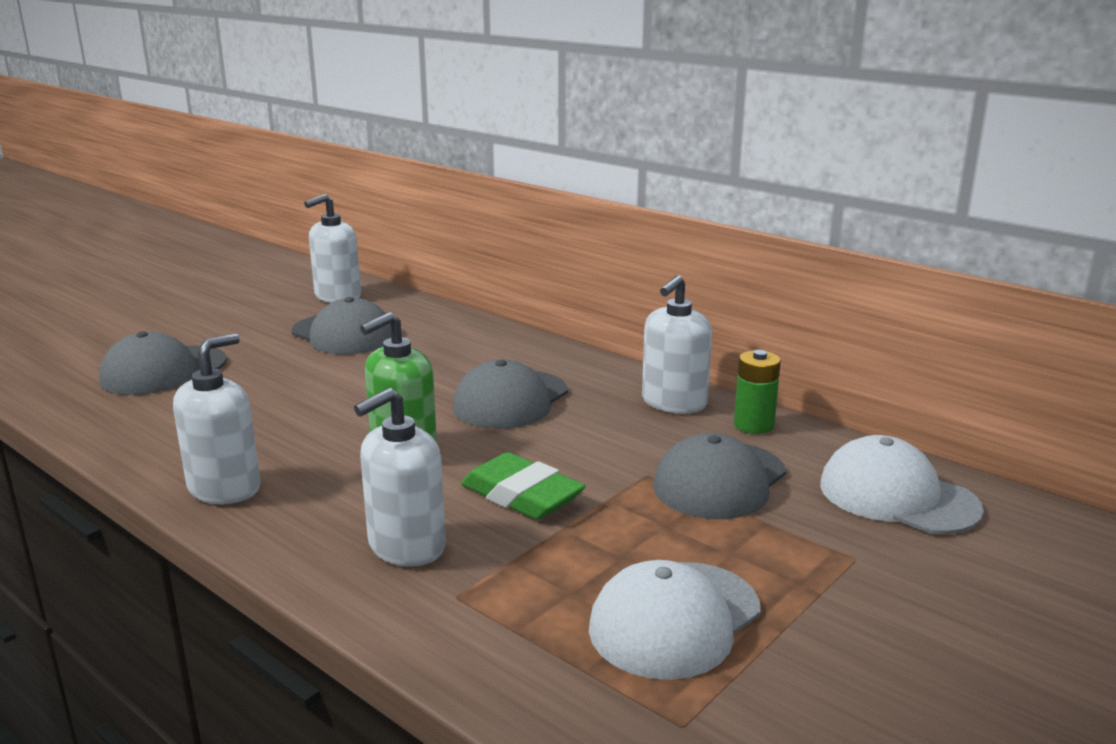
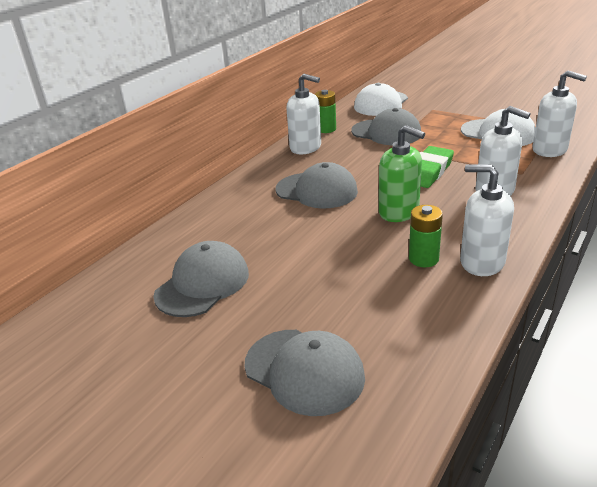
camera: 95 degrees left, 10 degrees up
white soap dispenser [304,194,361,303] -> white soap dispenser moved to [533,70,587,157]
none -> green battery [409,205,443,267]

